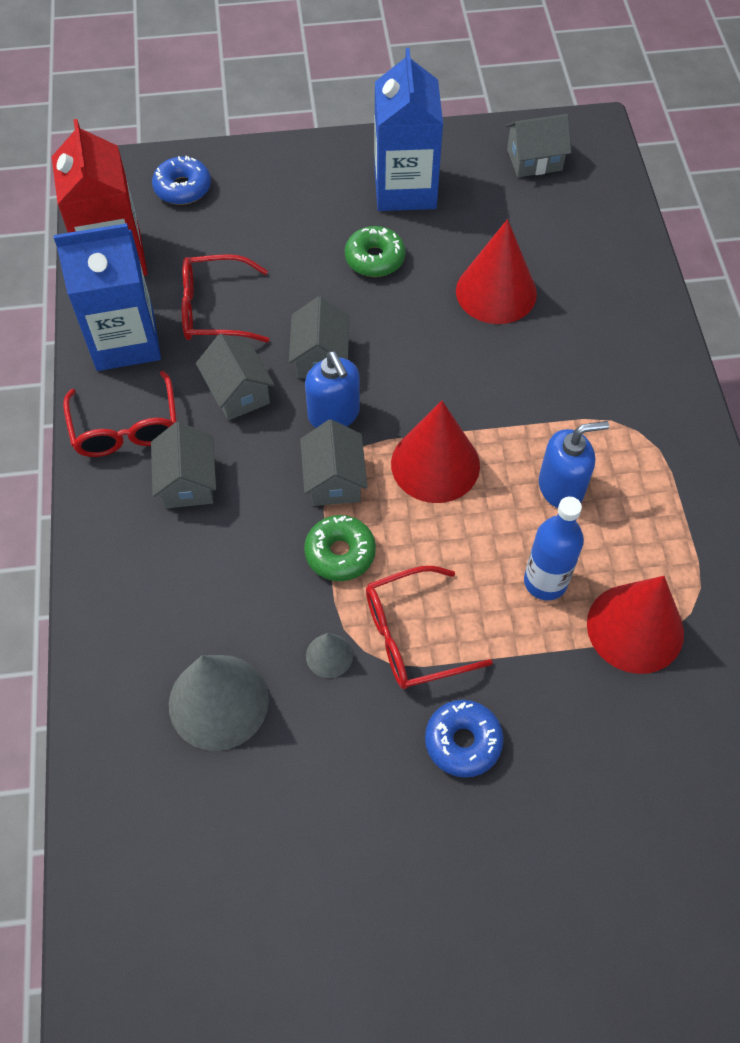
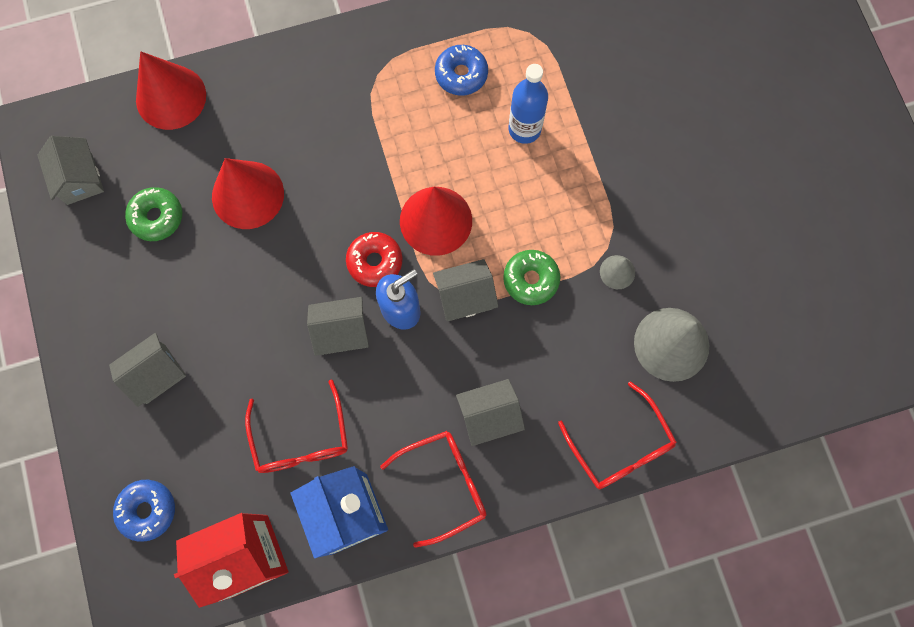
camera: 100 degrees left, 15 degrees up
grey house [196,334,275,420] -> grey house moved to [109,333,186,407]
green donut [345,226,406,277] -> green donut moved to [125,187,182,241]
red glasses [366,566,493,689] -> red glasses moved to [558,382,677,489]
blue carton [374,48,443,211] -> none
blue donut [425,700,504,778] -> blue donut moved to [435,45,488,96]
blue soap dispenser [539,421,609,508] -> none
red cone [587,576,684,674] -> red cone moved to [136,51,206,130]
none -> red donut [346,232,403,287]

